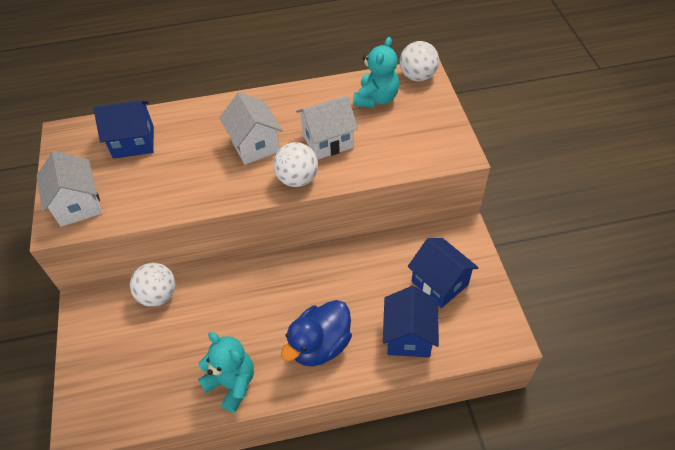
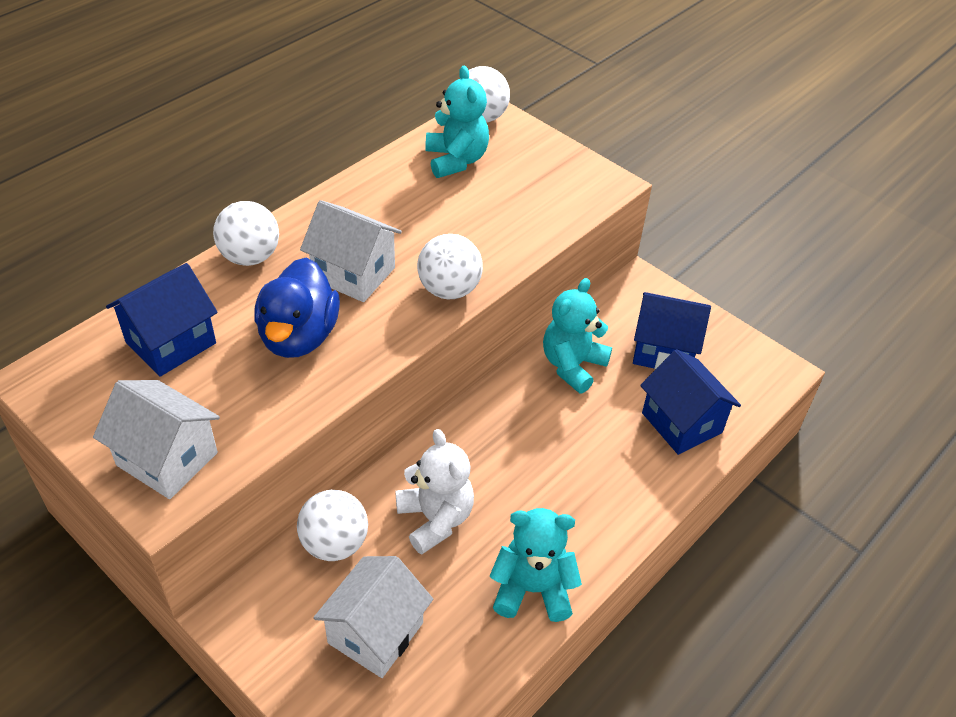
camera: 40 degrees left, 5 degrees down
blue duck [281,300,352,366] -> blue duck moved to [254,258,340,358]
white house [296,95,358,159] -> white house moved to [313,556,433,678]
none -> white ball [213,201,279,266]
none -> white teddy bear [395,429,474,554]
none -> turquoise teddy bear [543,278,612,393]

